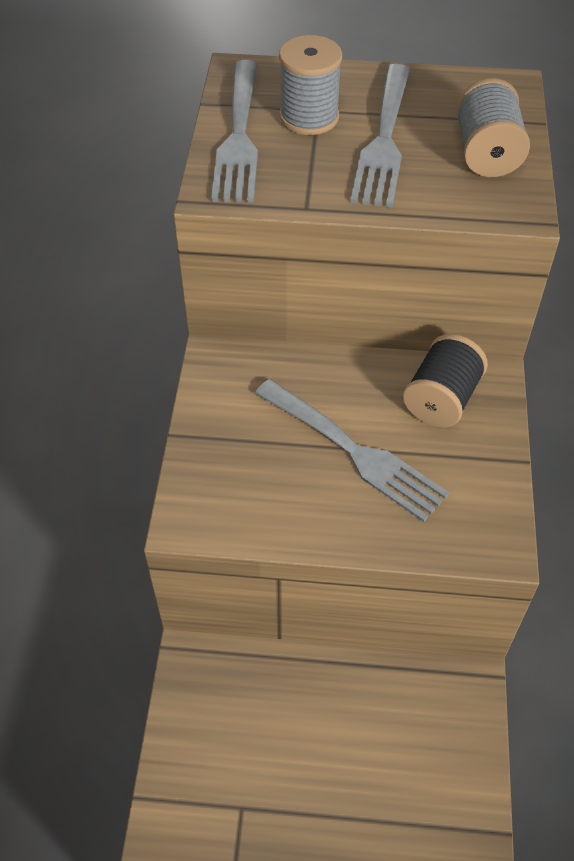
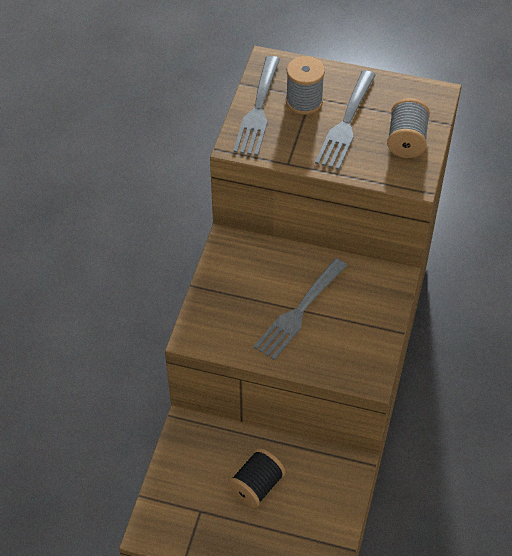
camera: 10 degrees right, 0 degrees up
grey fork [255,379,449,522] -> grey fork turned 75 degrees clockwise [253,258,347,360]
black spool [403,334,488,428] -> black spool moved to [228,448,286,508]

